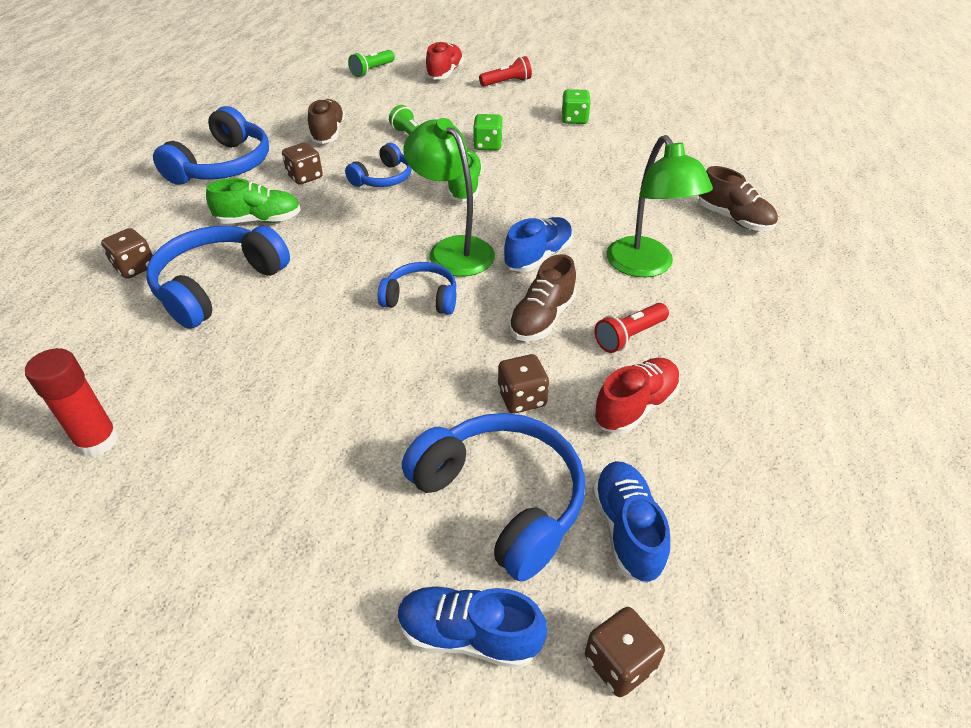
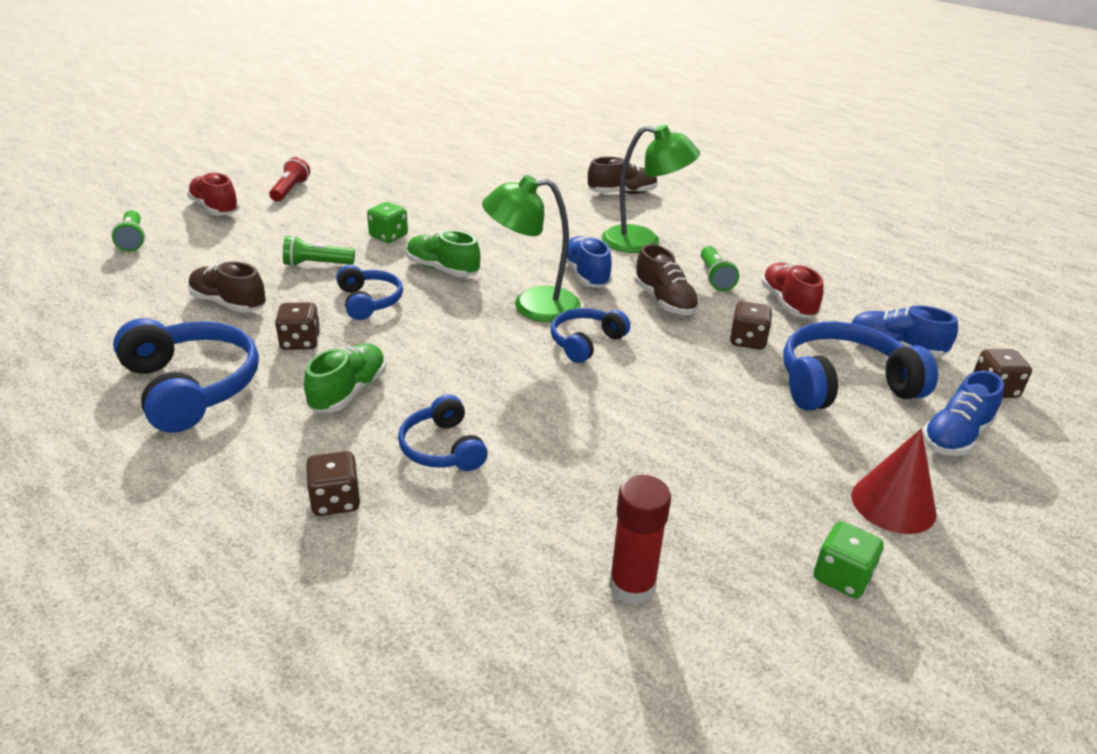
camera: 60 degrees left, 10 degrees down
blue headphones [146,226,290,329] -> blue headphones [398,394,488,471], size x0.59
green dice [562,89,591,124] -> green dice moved to [814,521,884,598]
red flashlight [594,303,669,353] -> green flashlight [701,246,739,291]
none -> red cone [852,429,937,534]

